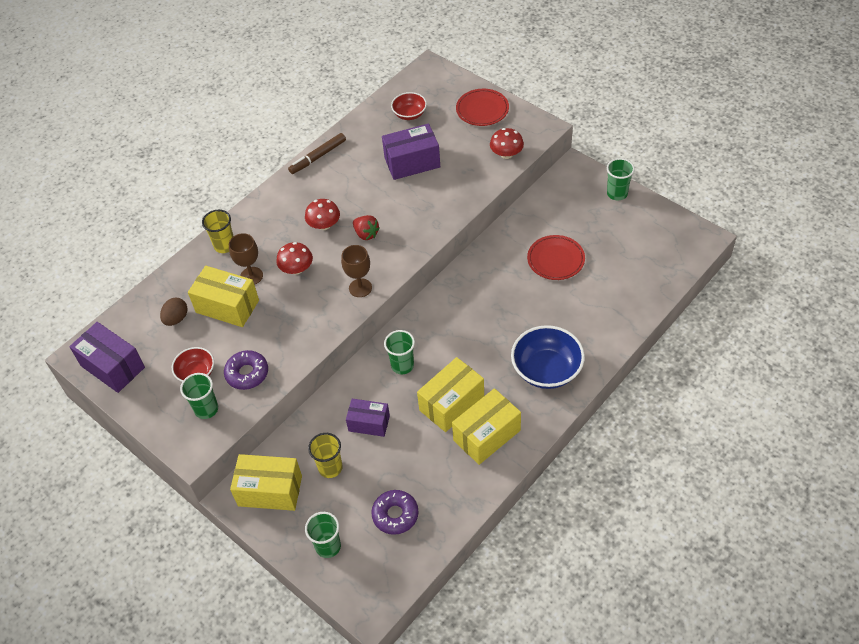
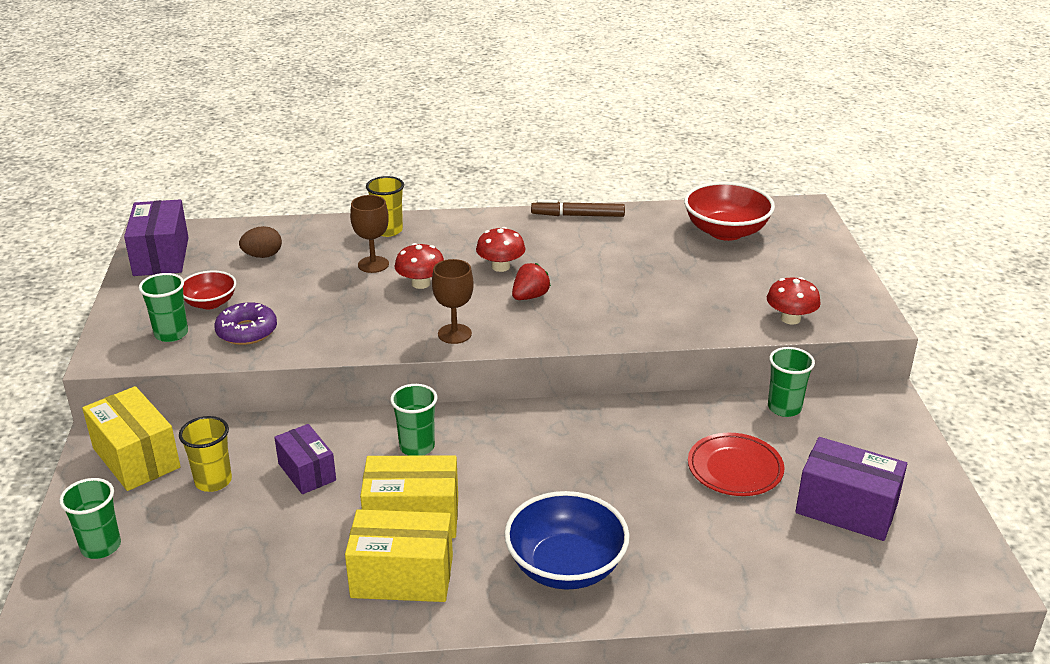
camera: 40 degrees right, 20 degrees down
yellow box [188,266,259,327] -> none
red strawberry [353,215,380,240] -> red strawberry turned 135 degrees counterclockwise [512,263,551,300]
purple donut [371,490,419,535] -> none
purple box [382,124,440,180] -> purple box moved to [795,437,907,541]
red bowl [391,92,427,120] -> red bowl [684,182,775,241], size x1.73
red plate [456,89,509,126] -> none
green cup [607,158,635,200] -> green cup moved to [768,347,815,417]

